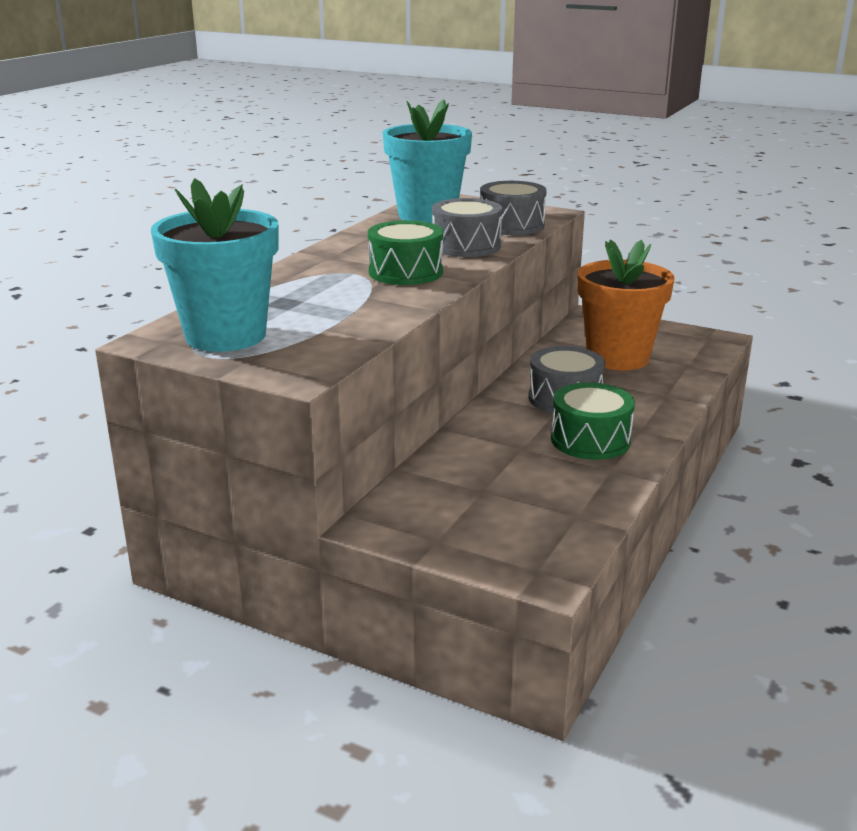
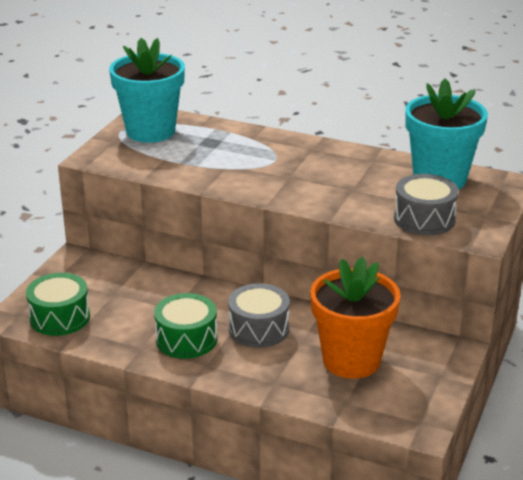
camera: 85 degrees right, 5 degrees up
green drum [368,220,443,285] -> green drum moved to [26,273,90,336]
grey drum [432,198,502,257] -> none

